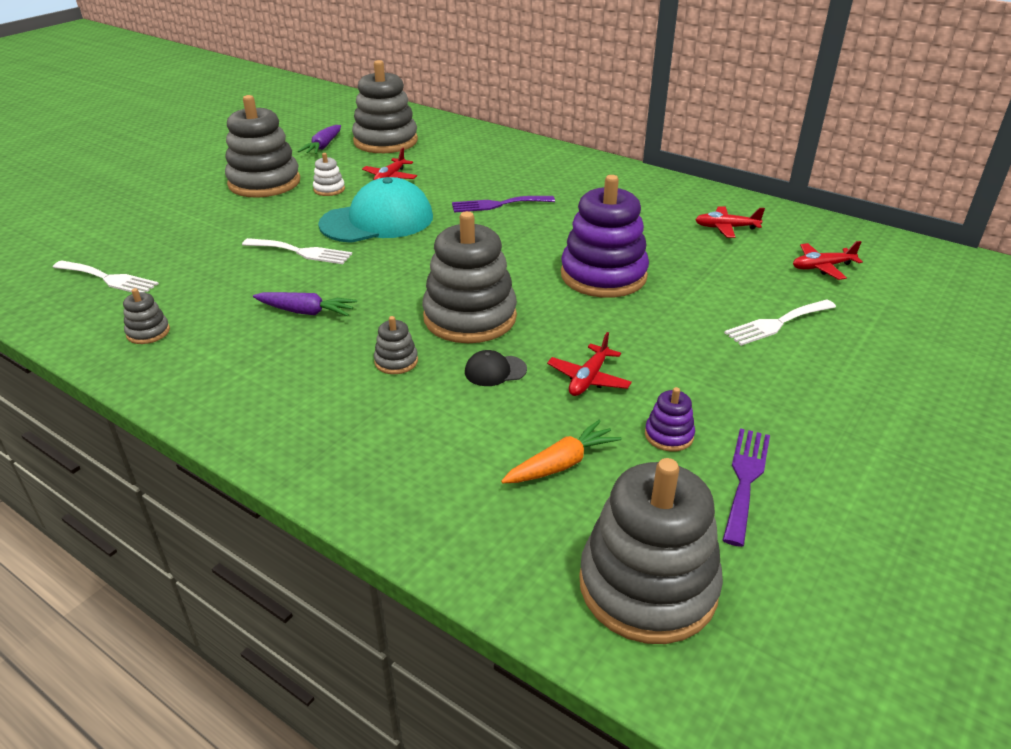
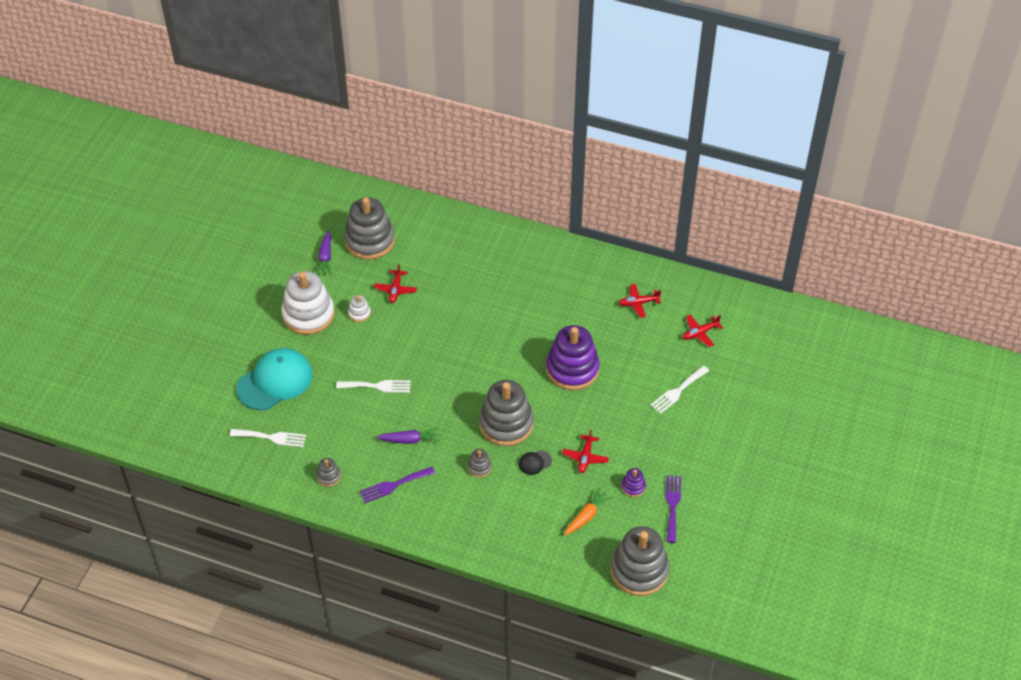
camera: 15 degrees left, 15 degrees up
grey stacking toy [225,95,300,198] -> white stacking toy [281,271,335,335]
turquoise cap [318,177,433,243] -> turquoise cap moved to [236,348,312,410]
purple fork [452,196,555,213] -> purple fork moved to [359,467,435,503]

